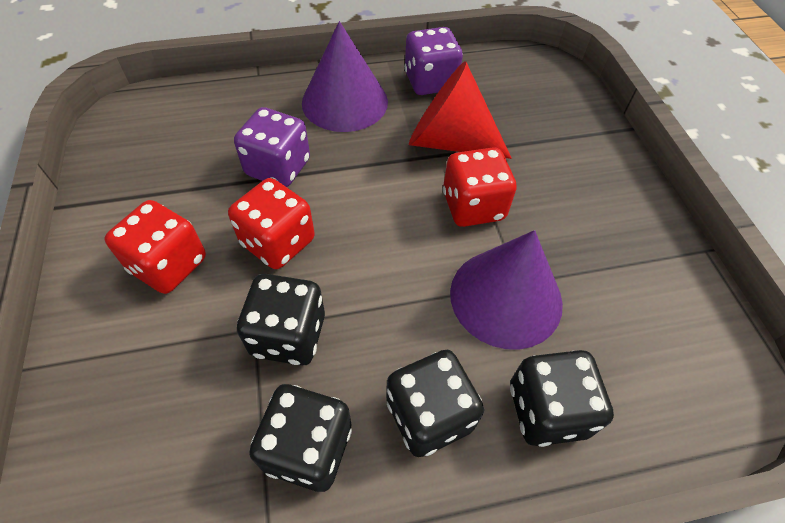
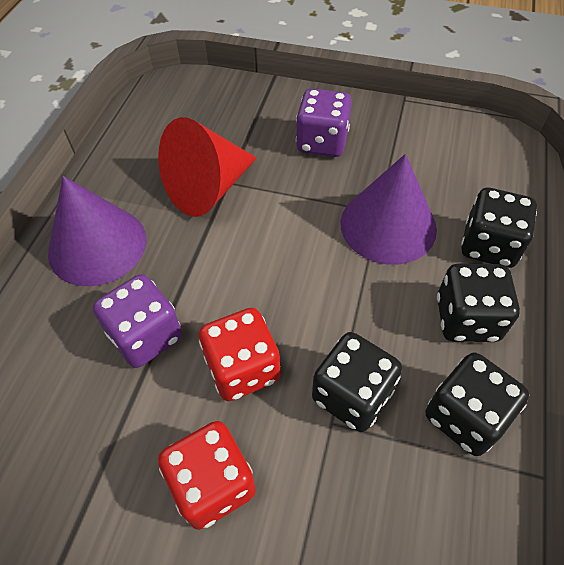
camera: 60 degrees left, 0 degrees up
purple dice [404,27,463,95] -> purple dice moved to [296,88,352,157]
red dice [443,147,517,227] -> none

